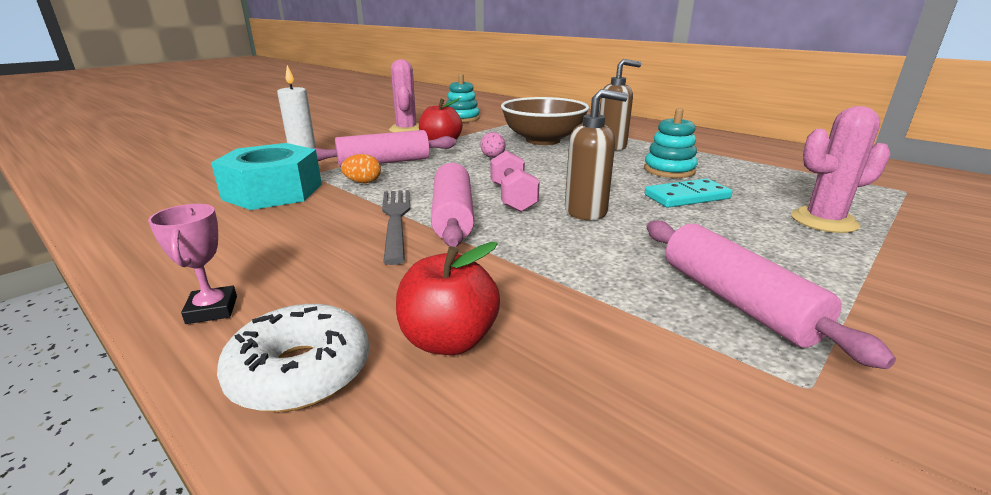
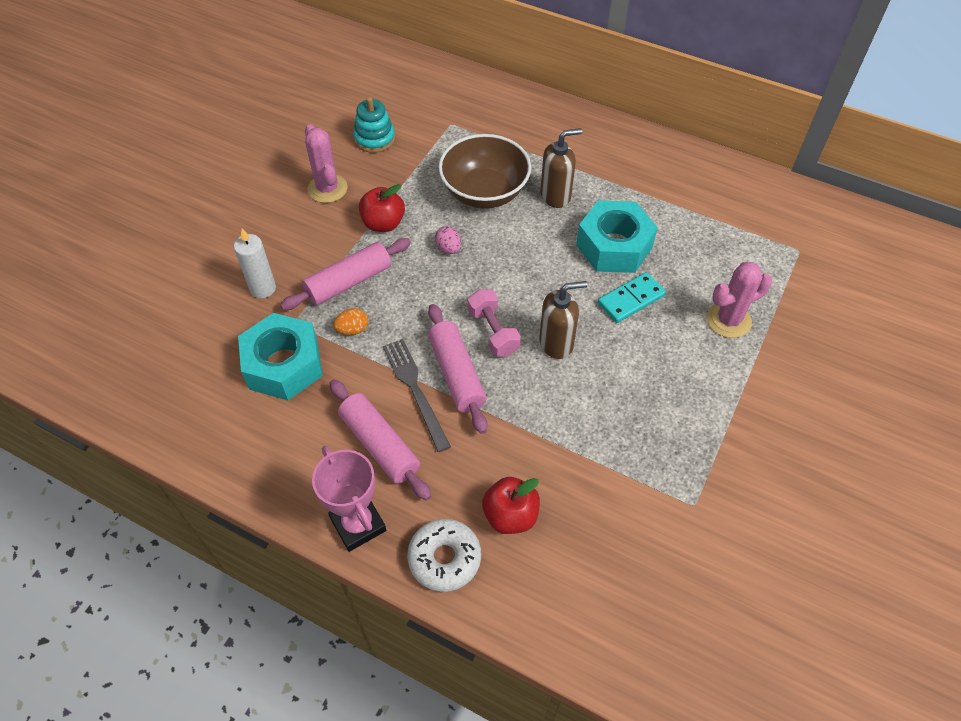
camera: 15 degrees left, 30 degrees up
pink trophy [148,204,237,324] -> pink trophy [312,446,386,552], size x1.70
turquoise stacking toy [644,108,698,178] -> turquoise nut [576,200,658,273]
pink rolling pin [647,221,896,369] -> pink rolling pin moved to [329,379,431,501]

